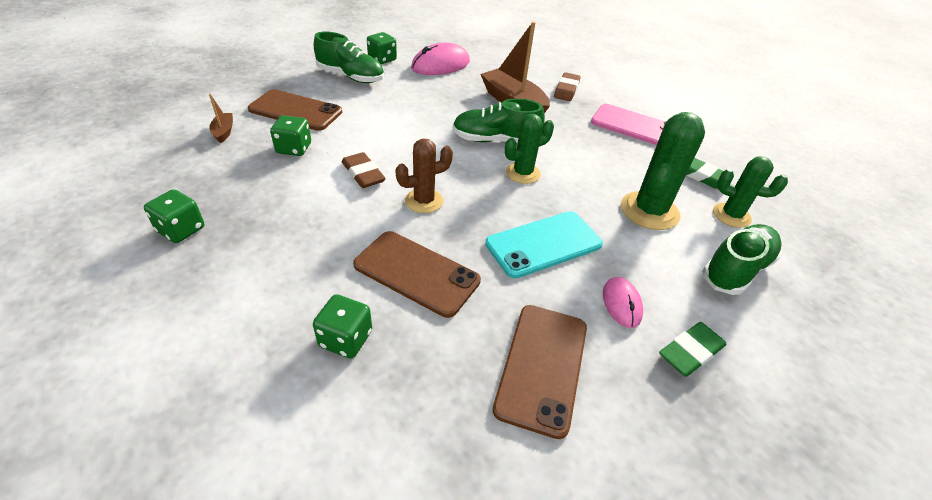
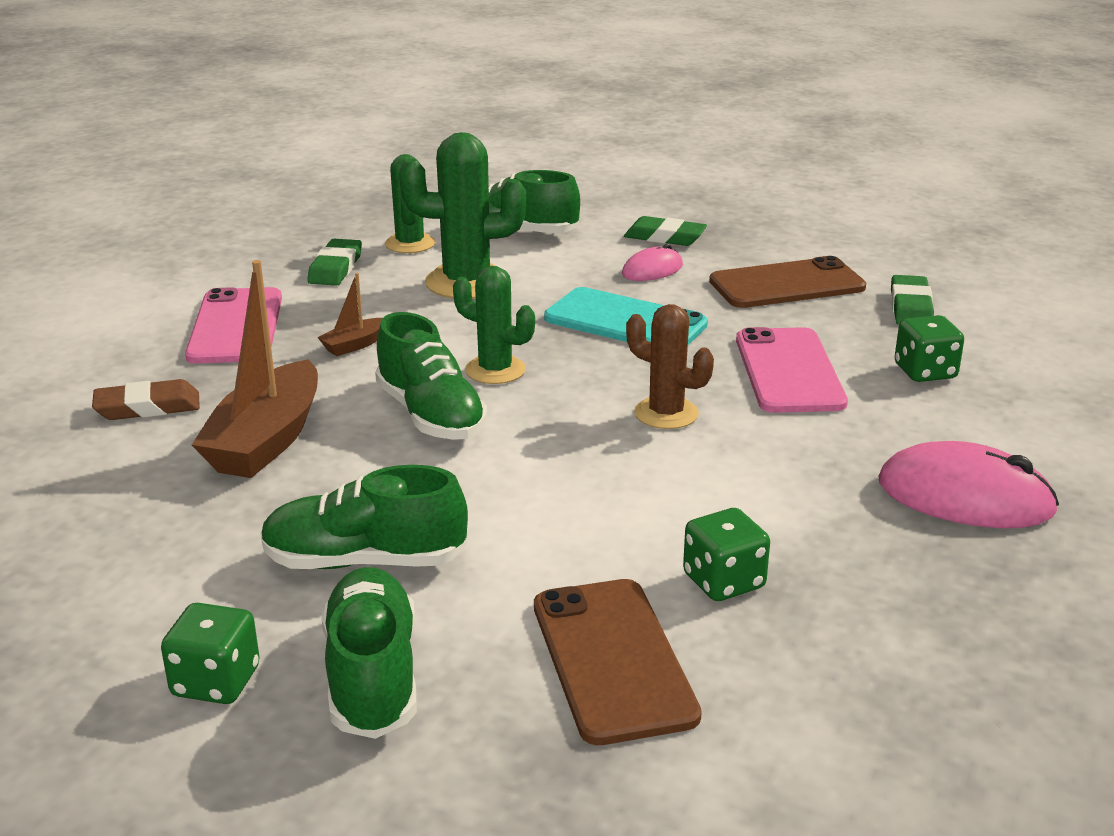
camera: 120 degrees left, 15 degrees down
green dice [144,189,204,243] -> none
brown boat [209,94,233,143] -> brown boat moved to [317,273,382,356]
brown eraser [342,152,386,188] -> none
brown phone [353,231,481,318] -> pink phone [736,327,848,413]
pink mouse [411,43,470,75] -> pink mouse moved to [879,441,1059,528]
none -> green shoe [261,465,468,569]
none -> green eraser [891,275,934,325]

